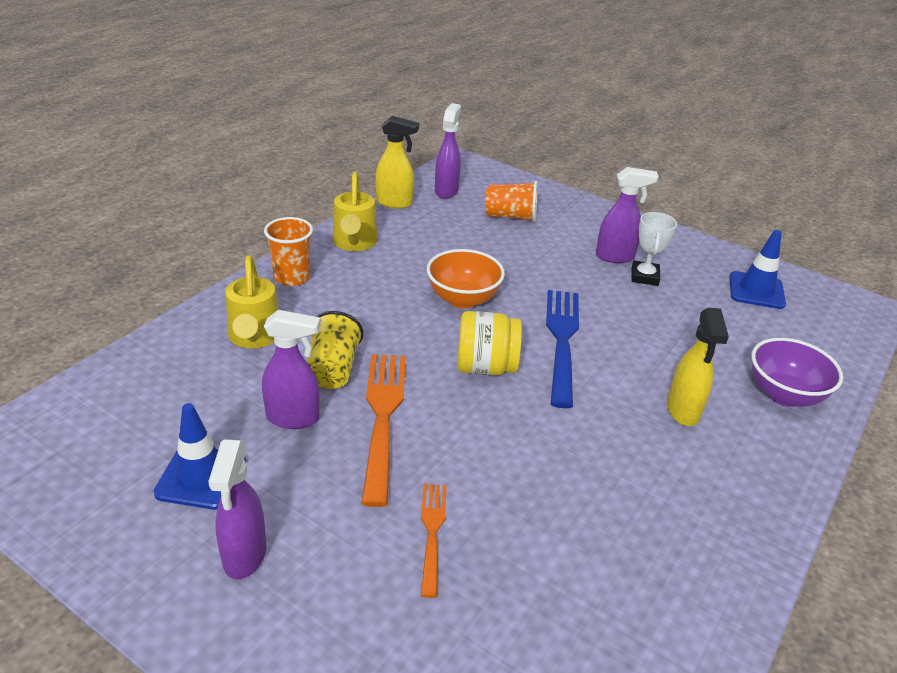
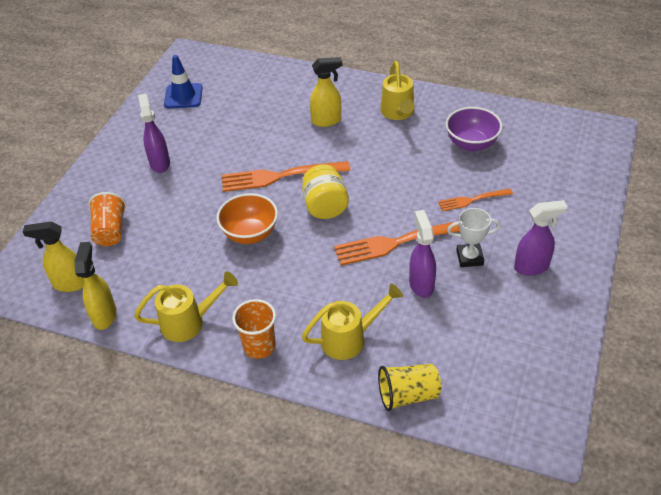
camera: 100 degrees left, 10 degrees up
blue traffic cone [153,403,246,510] -> none
yellow cup [307,311,364,389] -> yellow cup moved to [378,364,441,411]
purple spray bottle [435,103,461,199] -> yellow spray bottle [23,221,84,292]
blue fork [546,290,579,408] -> orange fork [222,161,350,192]
white trophy [631,212,677,286] -> white trophy moved to [447,208,500,267]
purple bowl [751,338,843,407] -> purple bowl moved to [446,107,502,151]
none -> yellow watering can [381,61,414,120]

